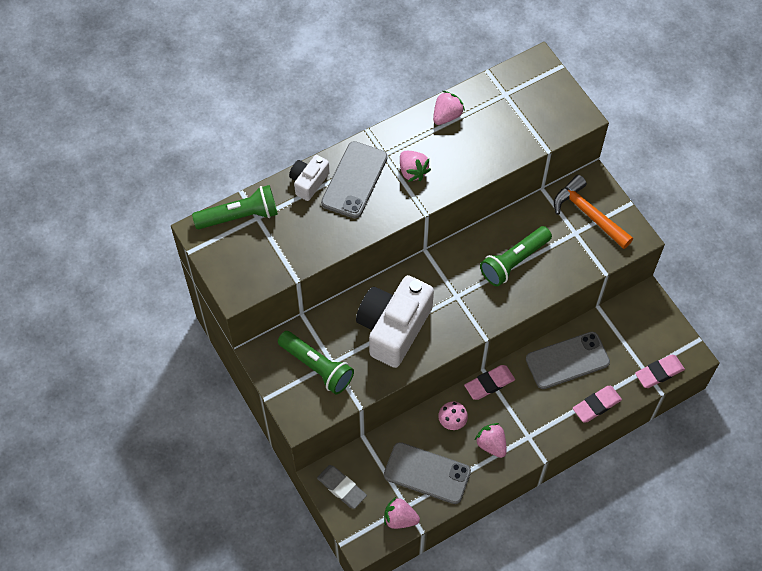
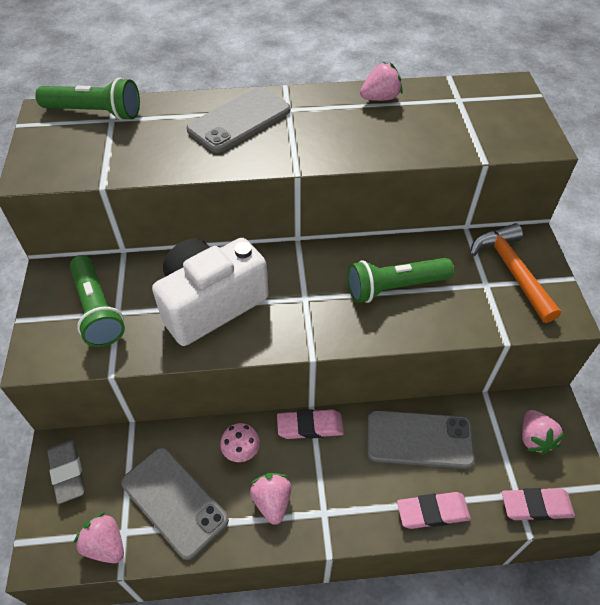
camera: 25 degrees right, 10 degrees down
white camera [289,155,330,201] -> none
pink strawberry [400,151,431,182] -> pink strawberry moved to [522,410,565,455]

